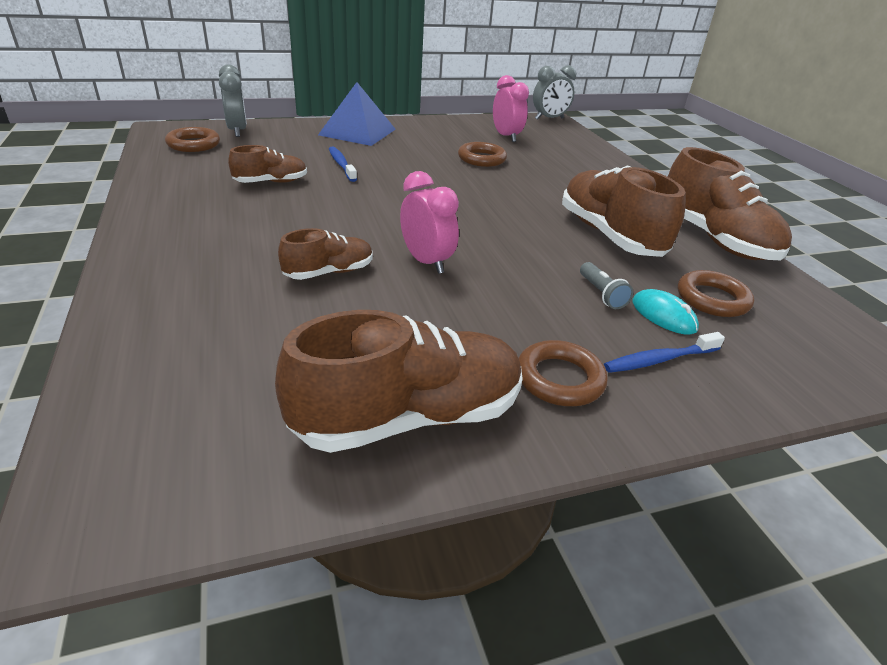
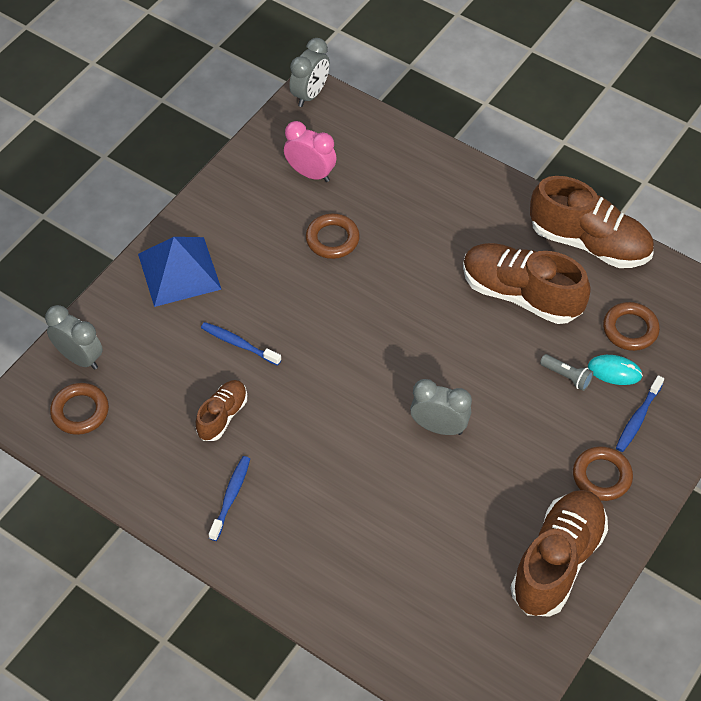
camera: 35 degrees left, 20 degrees up
brown shoe [278,228,373,280] -> none
pink clock [400,171,459,274] -> grey clock [410,379,472,435]
none -> blue toothbrush [209,456,250,541]

